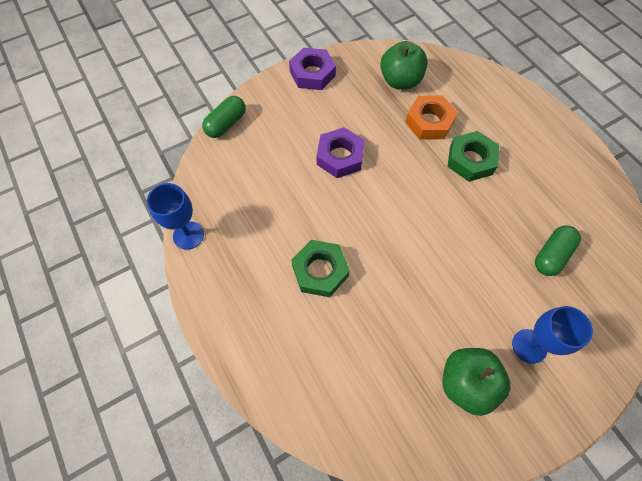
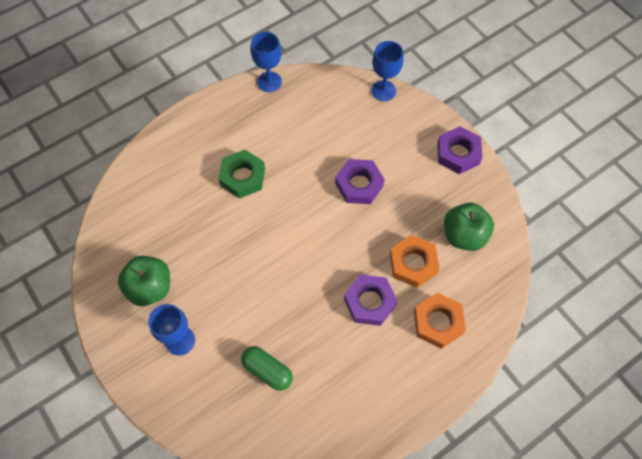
camera: 85 degrees right, 0 degrees up
green capsule [202,96,246,138] -> blue goblet [371,41,404,101]
green nut [447,131,499,182] -> purple nut [344,274,397,326]
none -> orange nut [414,293,466,349]

